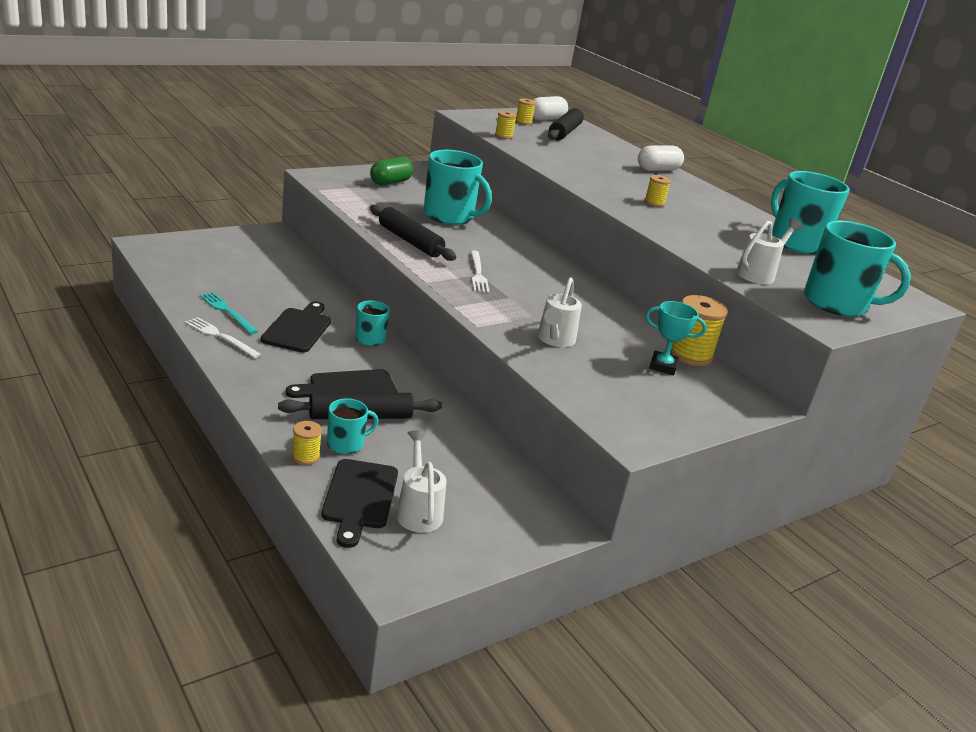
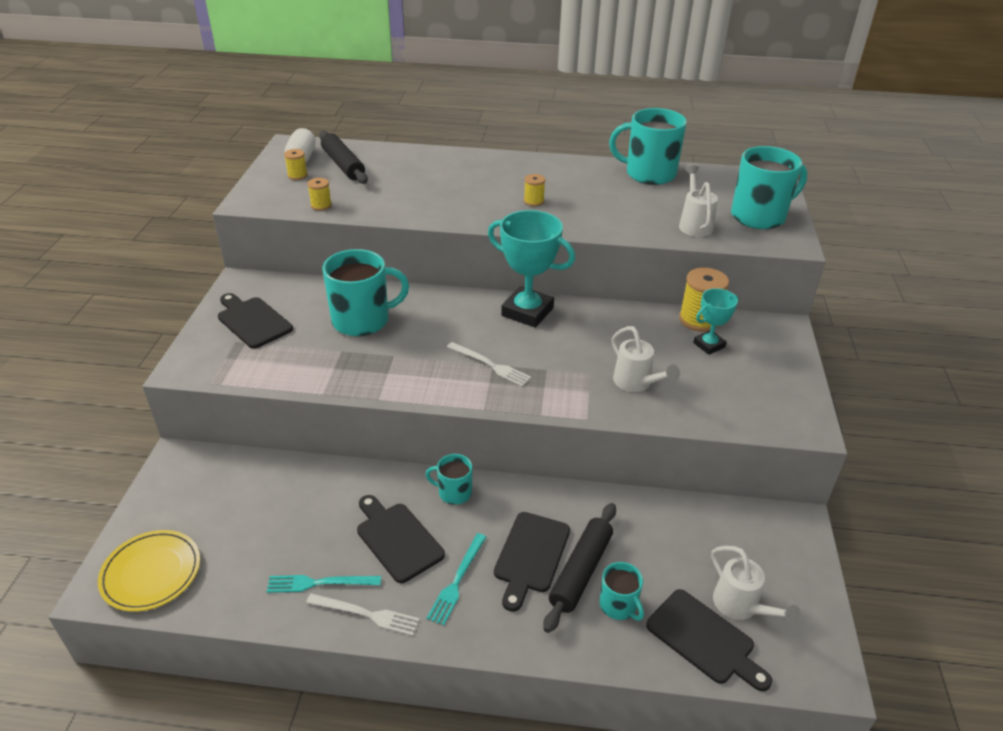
camera: 45 degrees left, 10 degrees up
white fork [185,317,261,358] -> white fork turned 150 degrees counterclockwise [306,593,419,636]
yellow spool [292,421,322,465] -> none
turquoise mug [327,398,379,454] -> turquoise mug turned 135 degrees clockwise [599,562,644,621]
green capsule [370,157,413,186] -> black cutting board [218,293,293,349]
black rolling pin [370,205,456,261] -> none
white watering can [396,430,446,533] -> white watering can turned 150 degrees counterclockwise [711,546,801,625]
white capsule [638,145,684,171] -> none
none -> yellow plate [98,530,200,612]
none -> turquoise fork [427,533,486,626]
none -> turquoise trophy [488,210,575,328]

